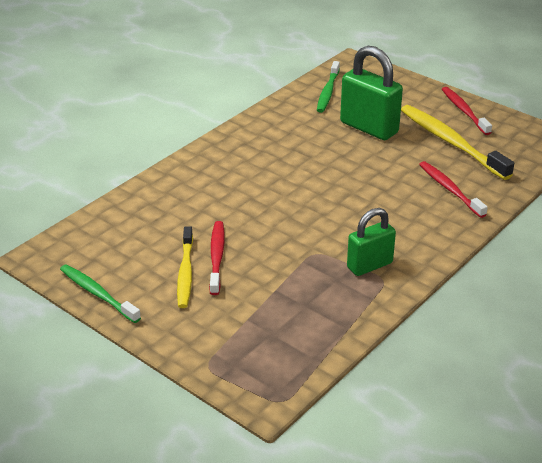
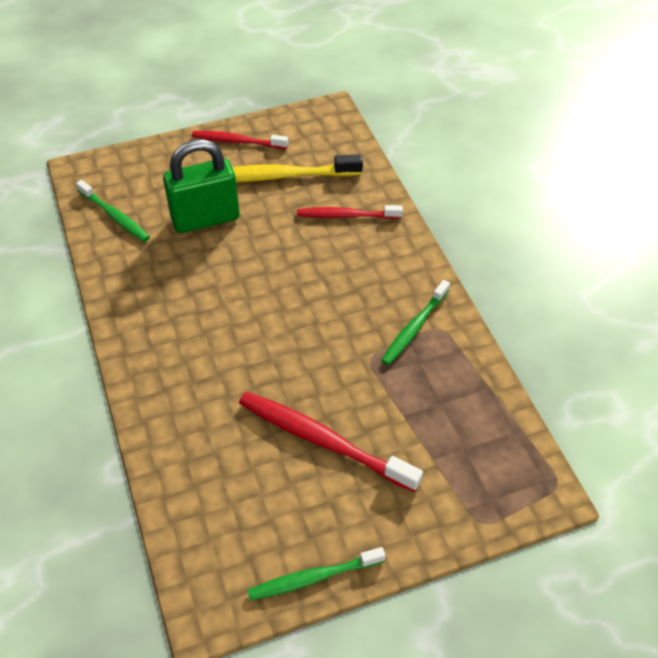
camera: 60 degrees left, 15 degrees up
yellow toothbrush [177,226,193,308] -> none
red toothbrush [209,221,225,295] -> red toothbrush [239,391,423,492], size x1.59
green padlock [347,208,396,276] -> green toothbrush [381,280,450,365]

